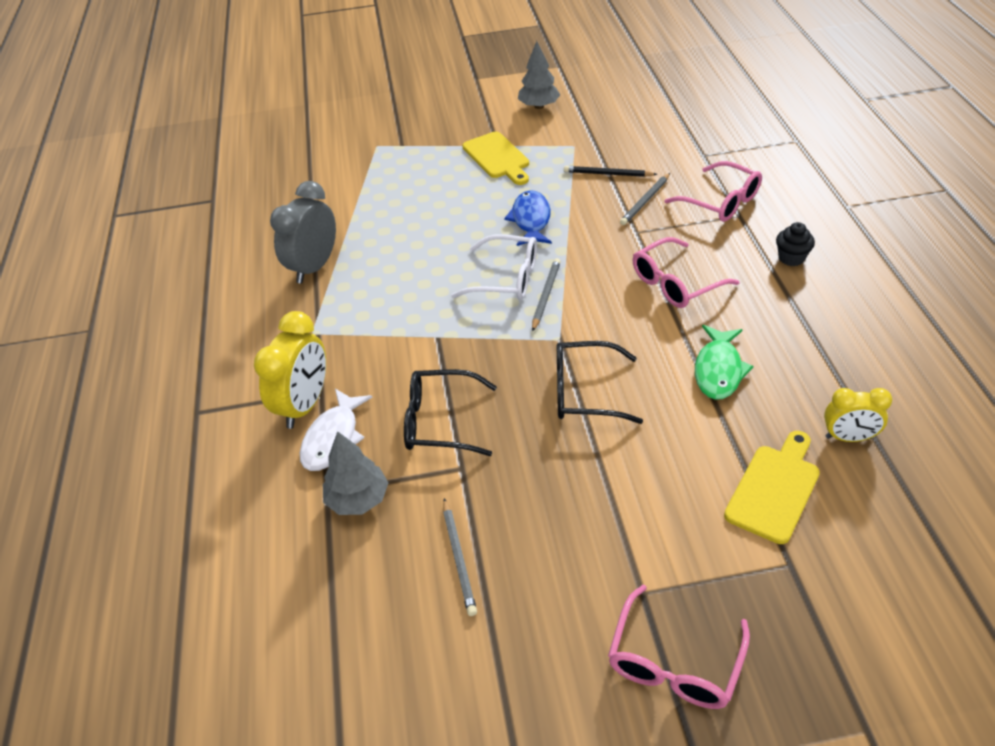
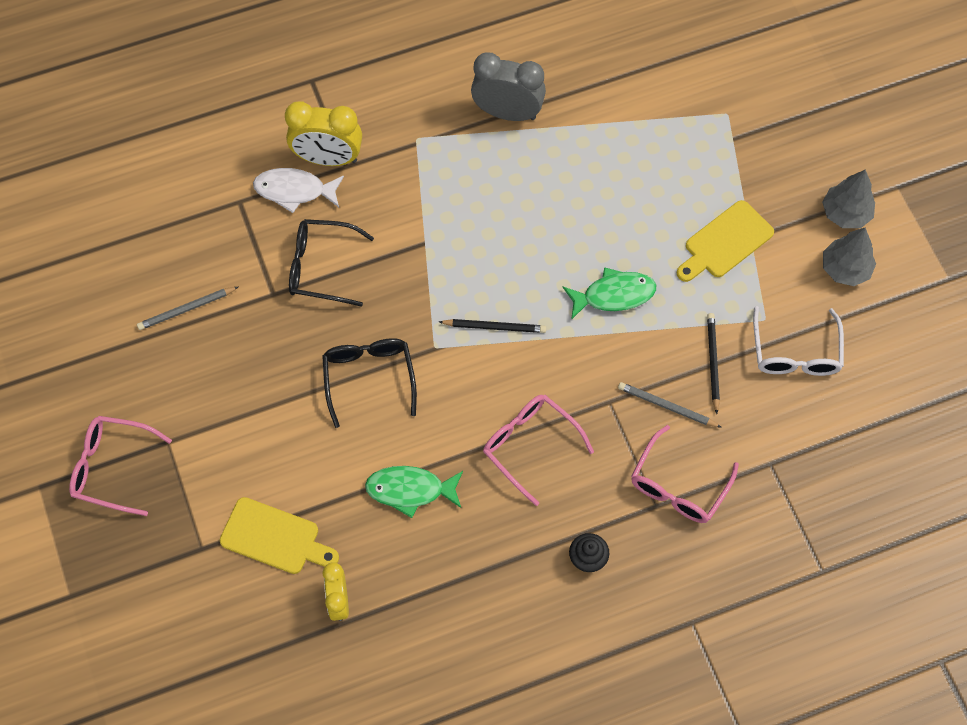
camera: 75 degrees right, 20 degrees up
grey tree [323,431,389,515] -> grey tree moved to [822,170,875,228]
black glasses [404,369,497,456] -> black glasses turned 75 degrees counterclockwise [289,219,374,307]
white glasses [451,234,537,300] -> white glasses moved to [753,306,844,376]
blue fish [504,190,552,246] -> green fish [563,267,656,320]
grey pencil [532,258,561,332] -> black pencil [439,319,546,333]

